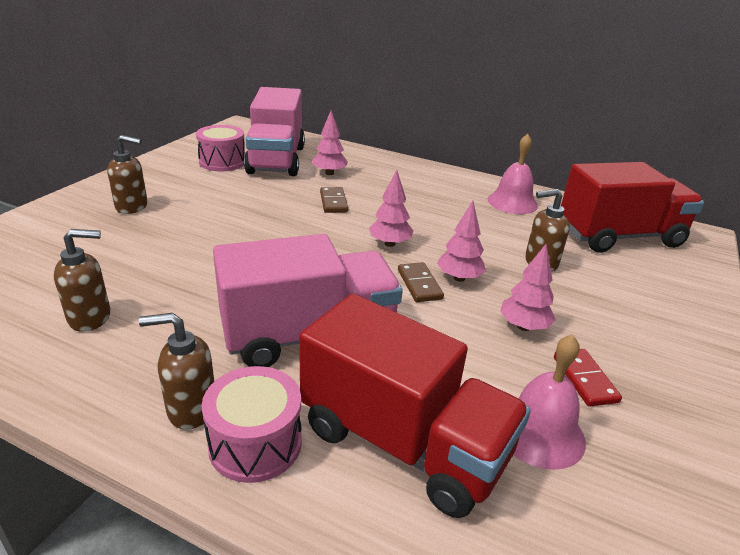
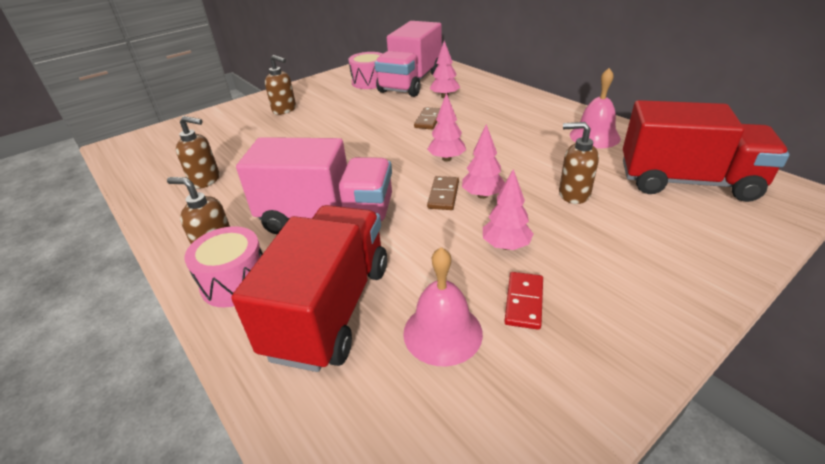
camera: 30 degrees right, 5 degrees up
red truck [299,294,531,518] -> red truck turned 135 degrees counterclockwise [231,205,387,372]

